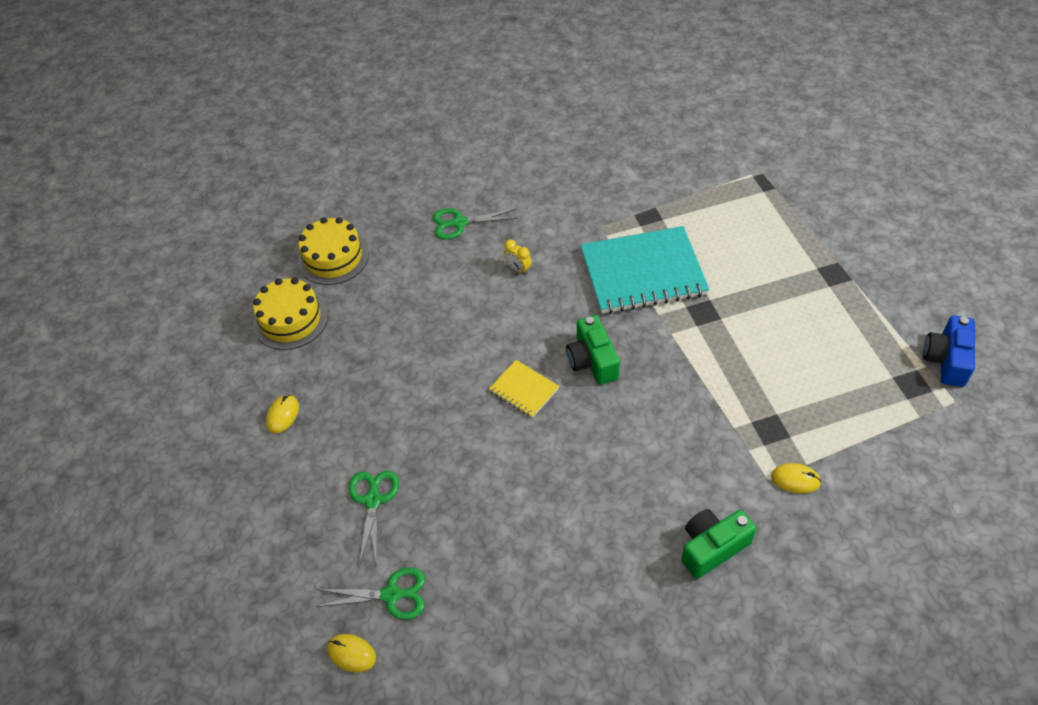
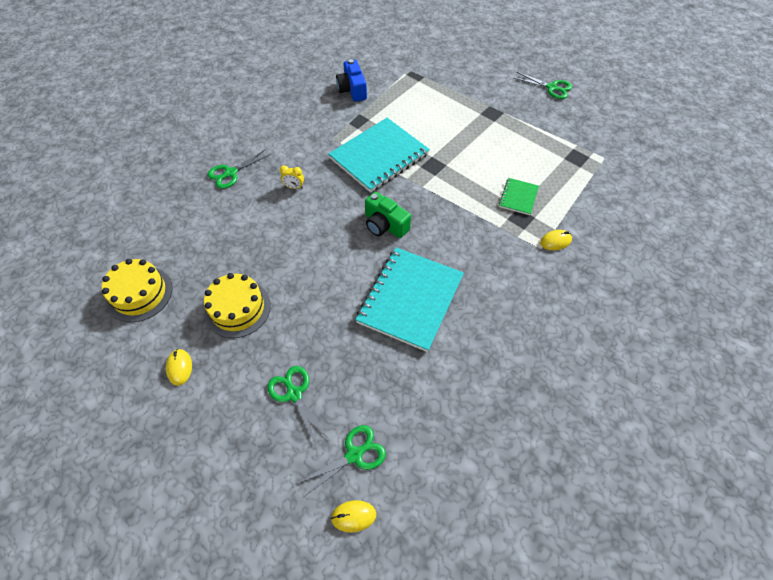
camera: 35 degrees left, 5 degrees up
yellow cake [298,217,369,285] -> yellow cake moved to [204,273,271,338]
yellow notebook [489,360,559,418] -> none
green camera [681,509,756,579] -> none
blue camera [923,316,975,387] -> blue camera moved to [336,59,367,102]
none -> turquoise notebook [355,247,464,352]
none -> green notebook [499,178,539,215]
none -> green scissors [513,72,572,99]

